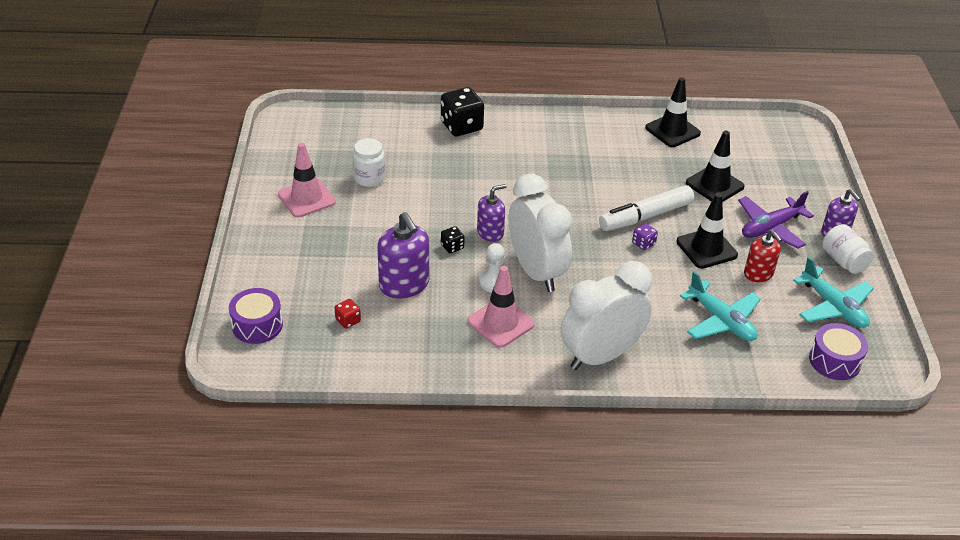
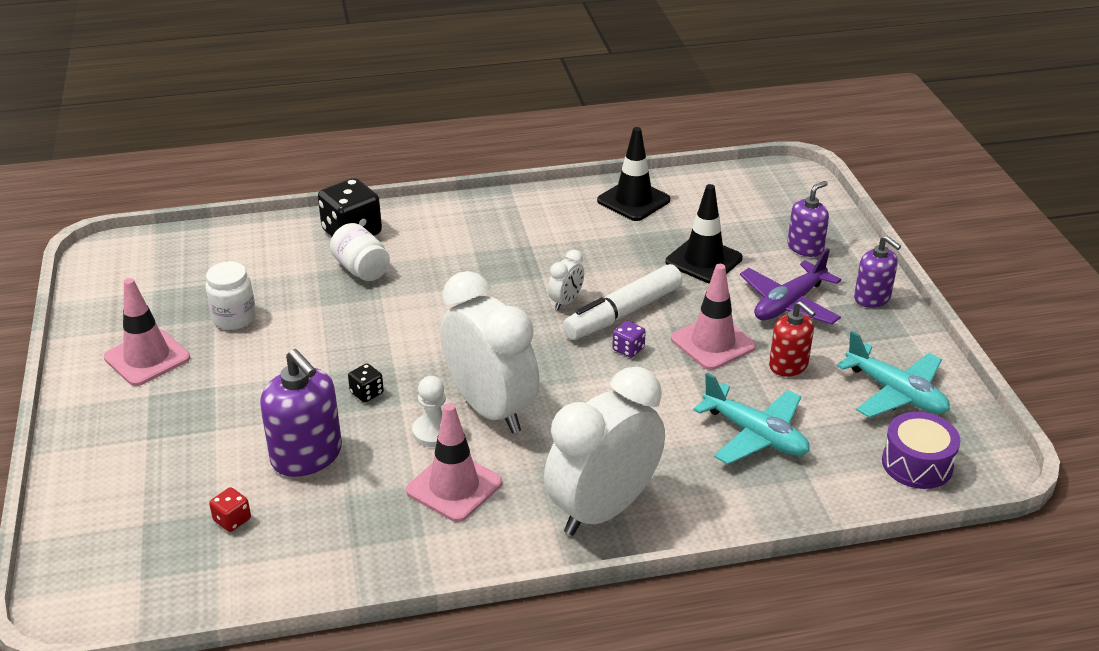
camera: 10 degrees left, 5 degrees down
purple drum [229,288,283,344] -> none
purple soap dispenser [477,184,507,242] -> purple soap dispenser moved to [787,181,829,257]
black traffic cone [676,193,738,269] -> pink traffic cone [671,264,756,370]
white jar [822,224,874,274] -> white jar moved to [330,223,390,281]
none -> white clock [548,250,584,310]

